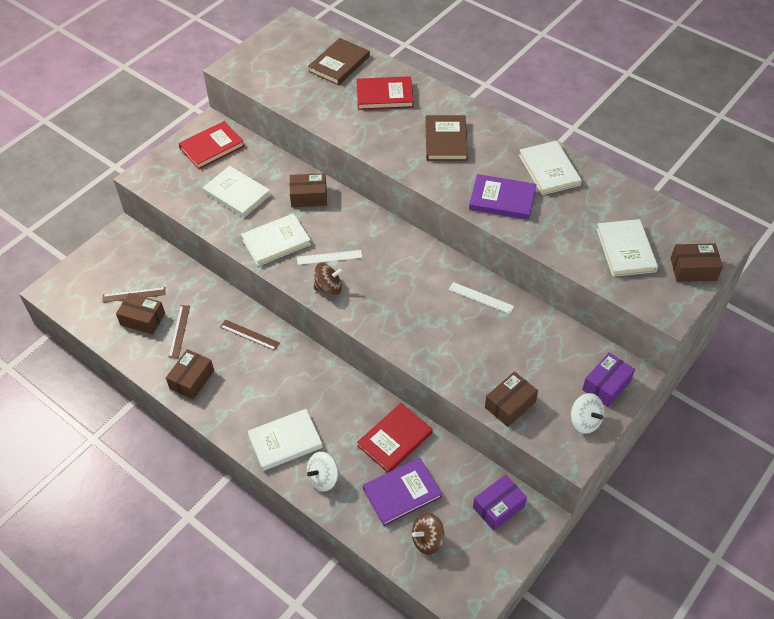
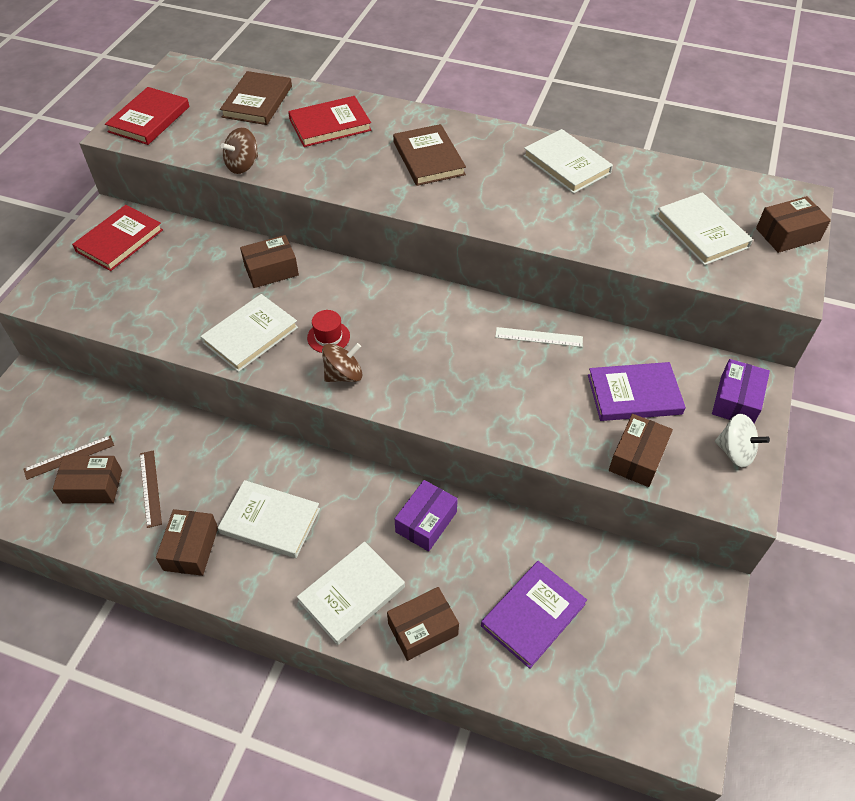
camera: 20 degrees left, 0 degrees up
white book [203,166,271,218] -> white book moved to [218,480,320,558]
brown ruler [220,320,280,350] -> none
white ruler [297,250,362,265] -> red hat [307,310,350,353]
white spinning top [307,452,338,491] -> brown box [387,587,459,661]
red book [357,403,433,473] -> red book moved to [105,87,190,145]
brown spinning top [412,513,445,555] -> brown spinning top moved to [221,127,258,174]
purple book [469,174,536,220] -> purple book moved to [588,362,686,421]
purple box [473,474,527,531] -> purple box moved to [395,480,458,552]

